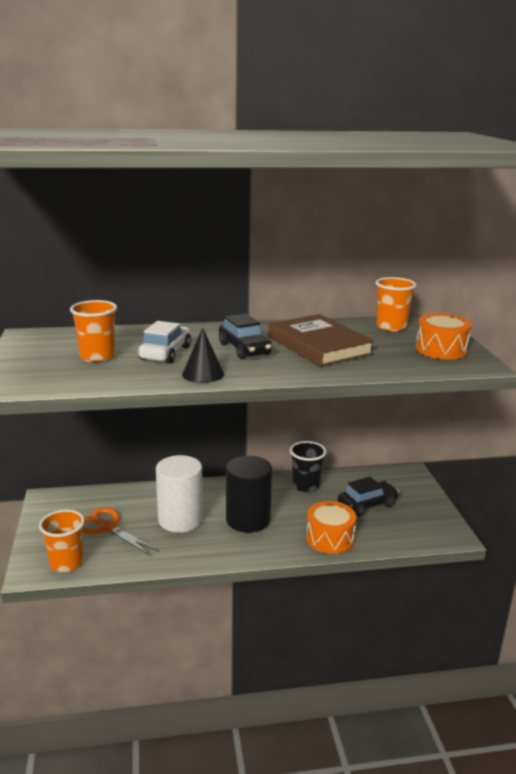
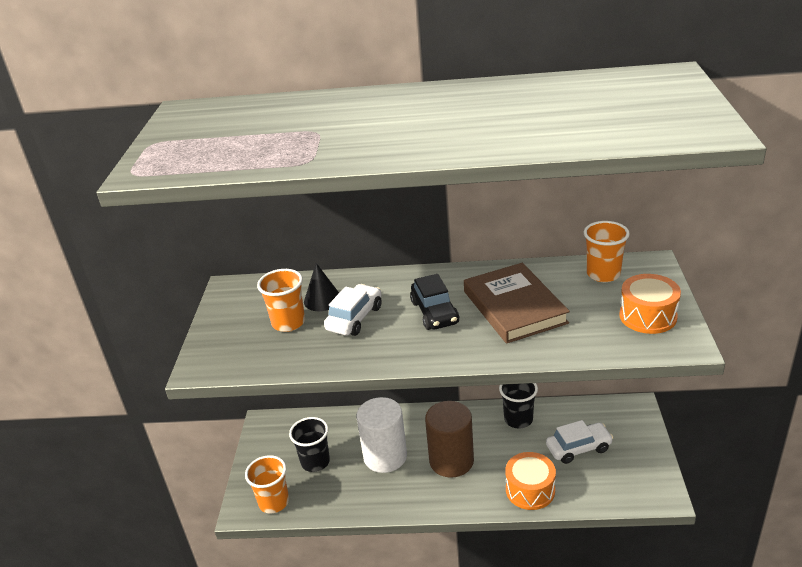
camera: 15 degrees right, 10 degrees up
orange scissors [83,507,159,555] -> black cup [289,417,330,472]
black cone [182,328,224,383] -> black cone moved to [304,263,339,311]
black cylinder [226,456,272,533] -> brown cylinder [425,401,474,478]
black car [338,477,399,517] -> white car [546,420,614,464]

